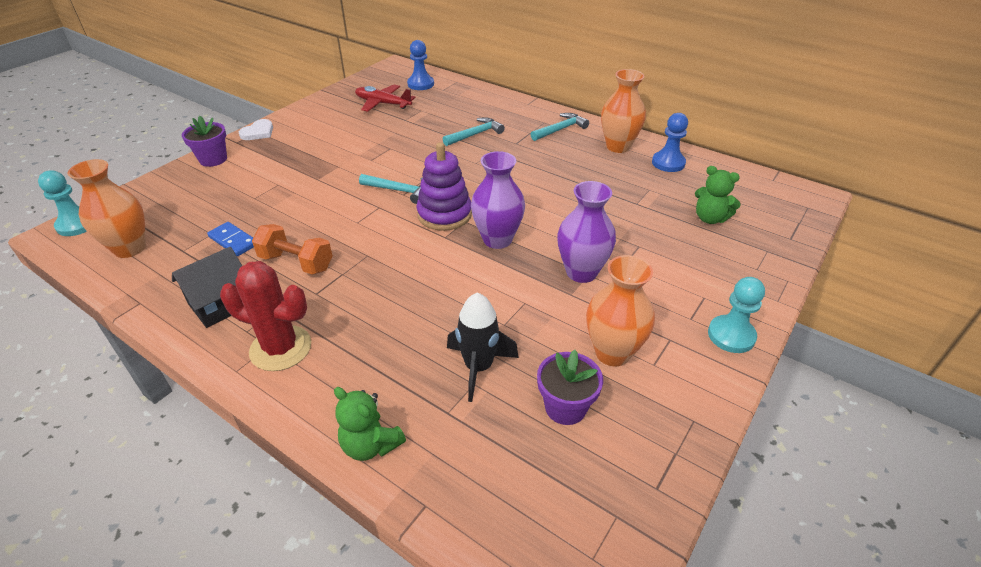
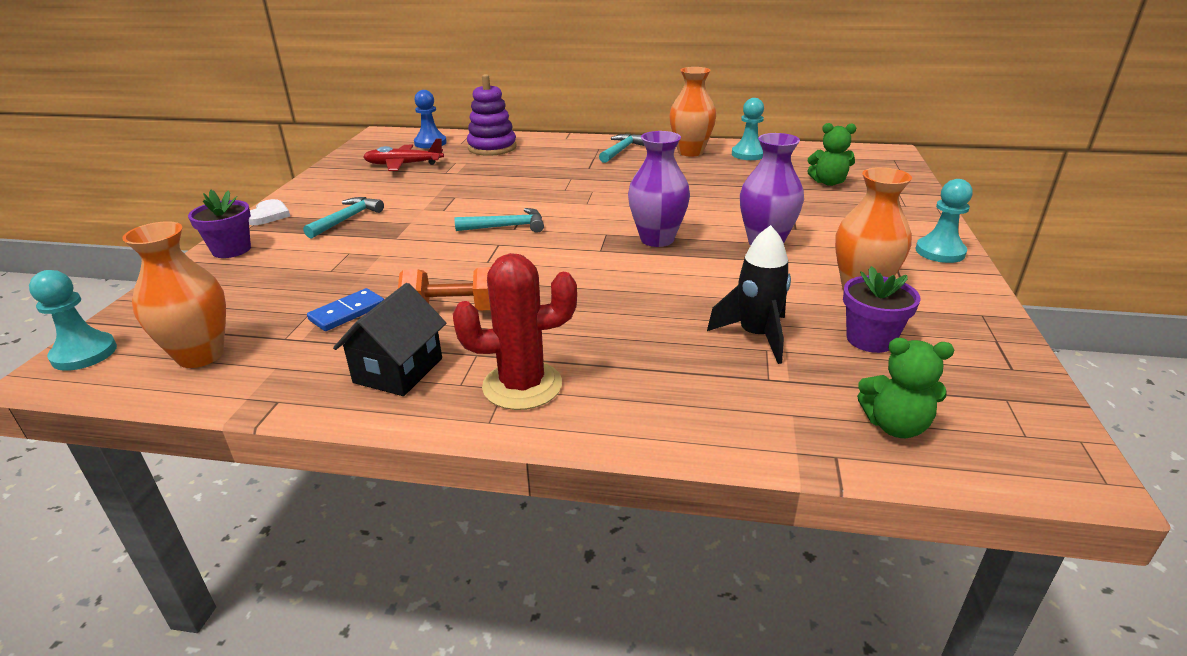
camera: 25 degrees left, 10 degrees down
blue domino [207,222,254,256] -> blue domino turned 60 degrees counterclockwise [307,288,384,331]
green teddy bear [334,387,406,461] -> green teddy bear moved to [857,338,954,438]
purple stacking toy [416,142,472,231] -> purple stacking toy moved to [467,74,516,156]
turquoise hammer [443,117,505,146] -> turquoise hammer moved to [303,197,384,239]
blue pawn [652,113,688,172] -> turquoise pawn [732,98,764,160]

